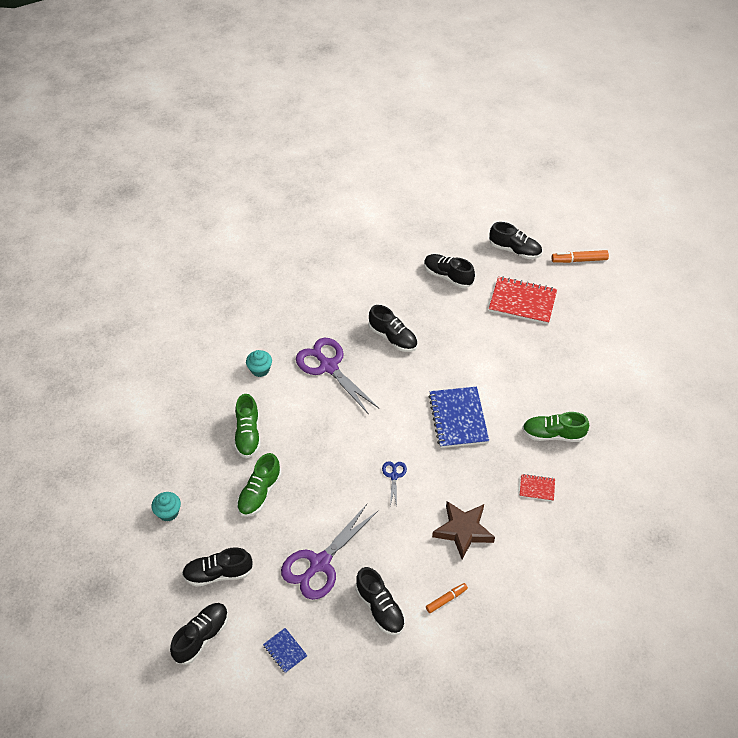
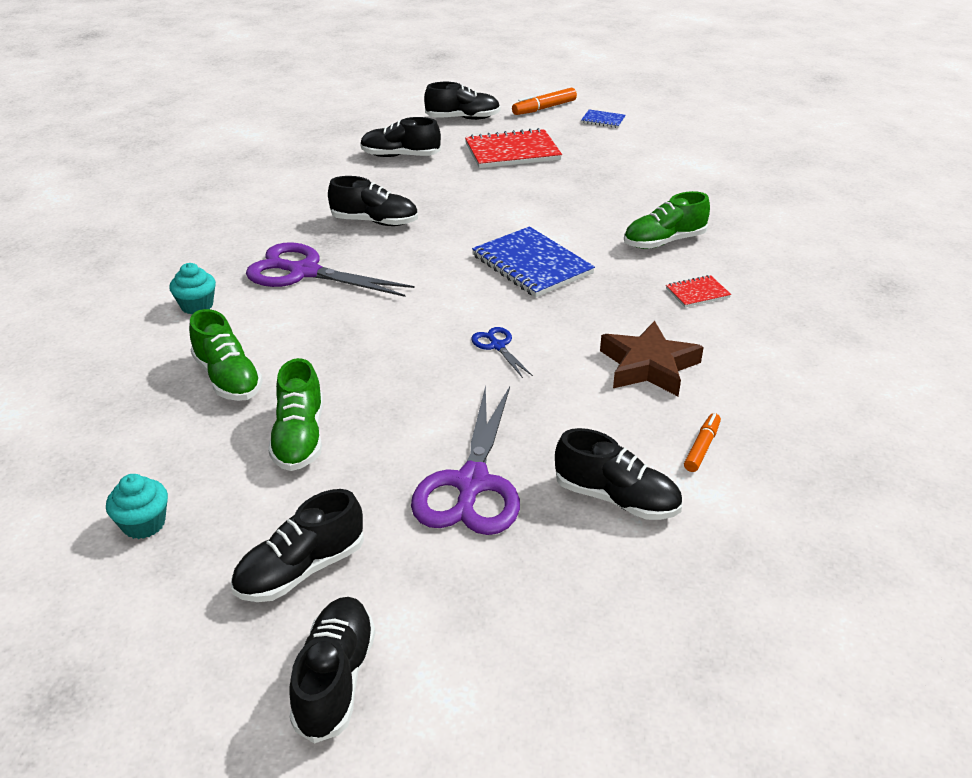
camera: 30 degrees left, 15 degrees down
blue notebook [263,628,308,673] -> blue notebook moved to [581,110,626,128]

